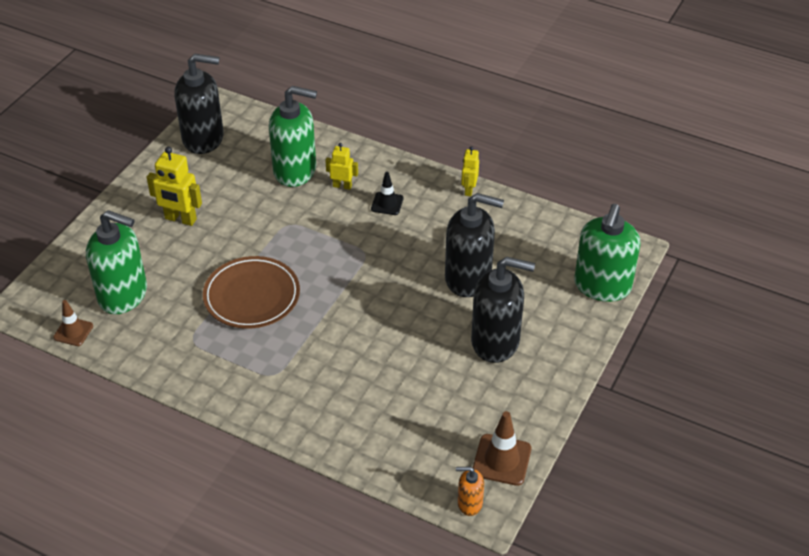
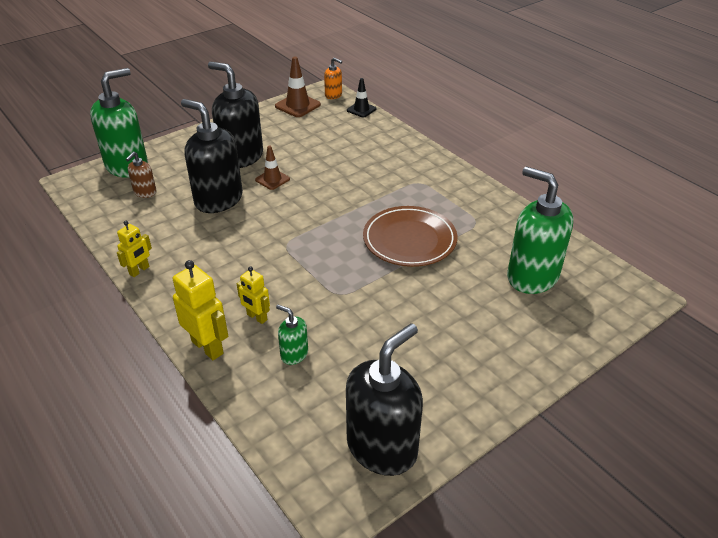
camera: 155 degrees left, 5 degrees down
brown traffic cone [53,300,93,346] -> brown traffic cone moved to [255,145,290,190]
yellow robot [147,146,202,226] -> yellow robot moved to [173,260,228,360]
black soap dispenser [174,54,224,154] -> black soap dispenser turned 105 degrees clockwise [346,323,423,476]
green soap dispenser [269,86,317,187] -> green soap dispenser [276,304,308,365], size x0.47
black traffic cone [371,172,403,215] -> black traffic cone moved to [347,78,376,118]
none -> brown soap dispenser [126,151,156,198]

